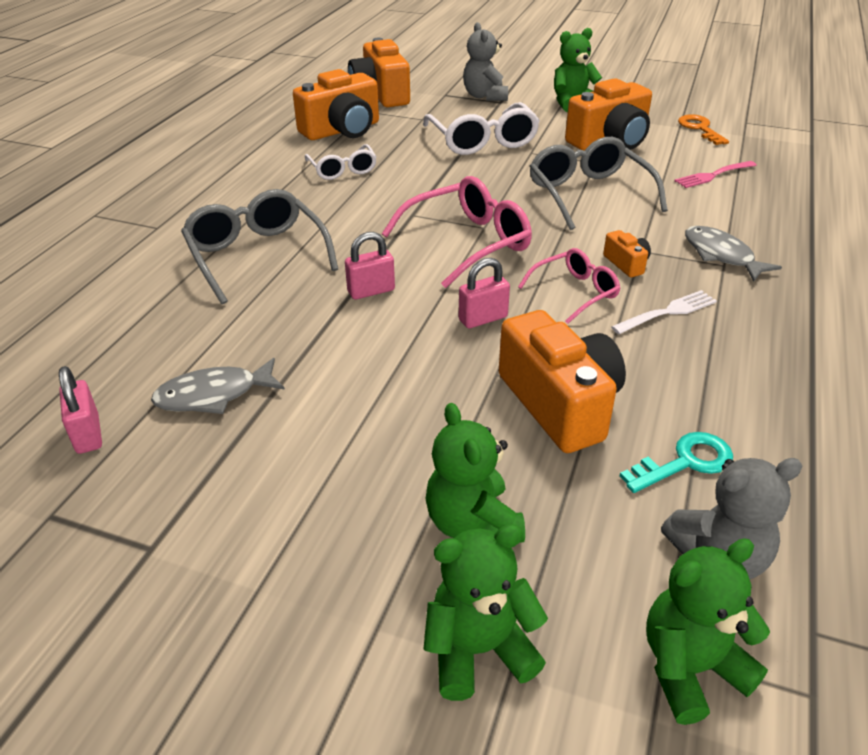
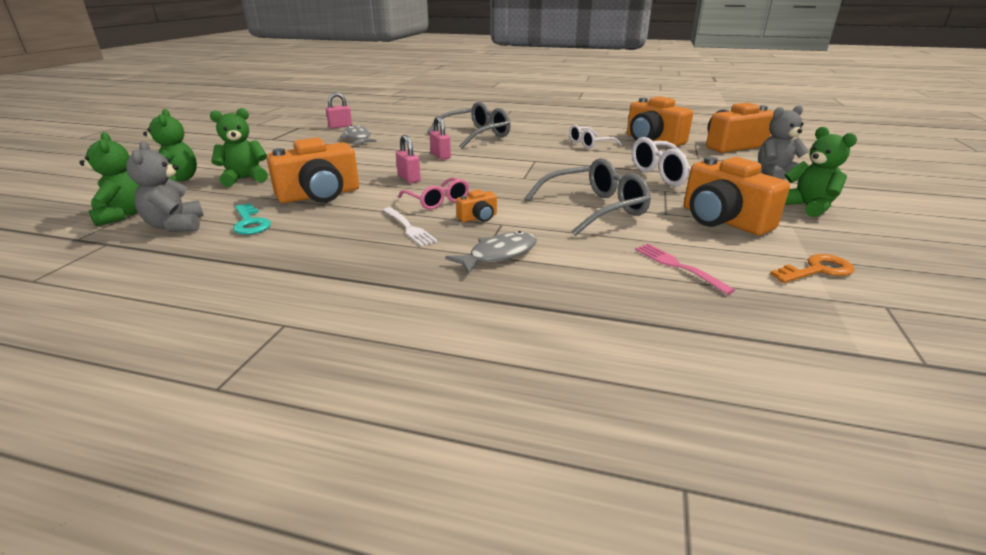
camera: 85 degrees right, 10 degrees down
pink glasses [382,176,532,288] -> none

